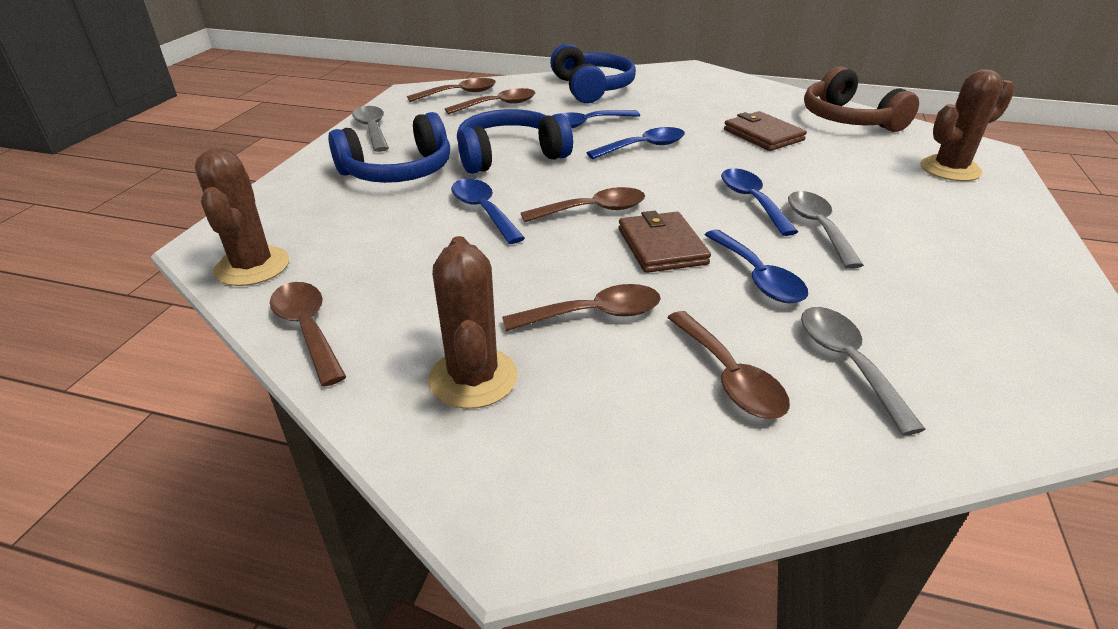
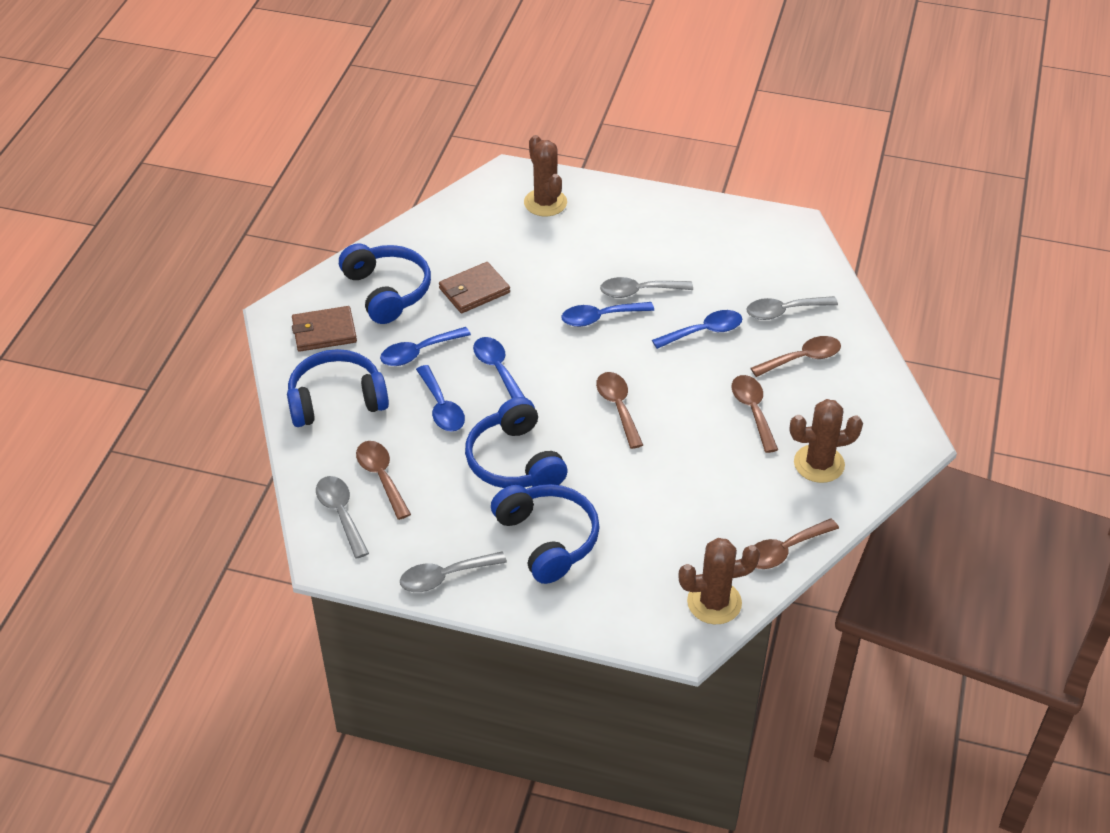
camera: 90 degrees left, 10 degrees up
brown spoon [407,78,496,102] -> grey spoon [316,476,369,559]
blue spoon [451,179,525,244] -> blue spoon moved to [380,327,471,366]
brown wallet [618,211,711,273] -> brown wallet moved to [292,306,357,352]
brown headphones [804,67,919,132] -> none
none -> blue headphones [339,244,431,324]

